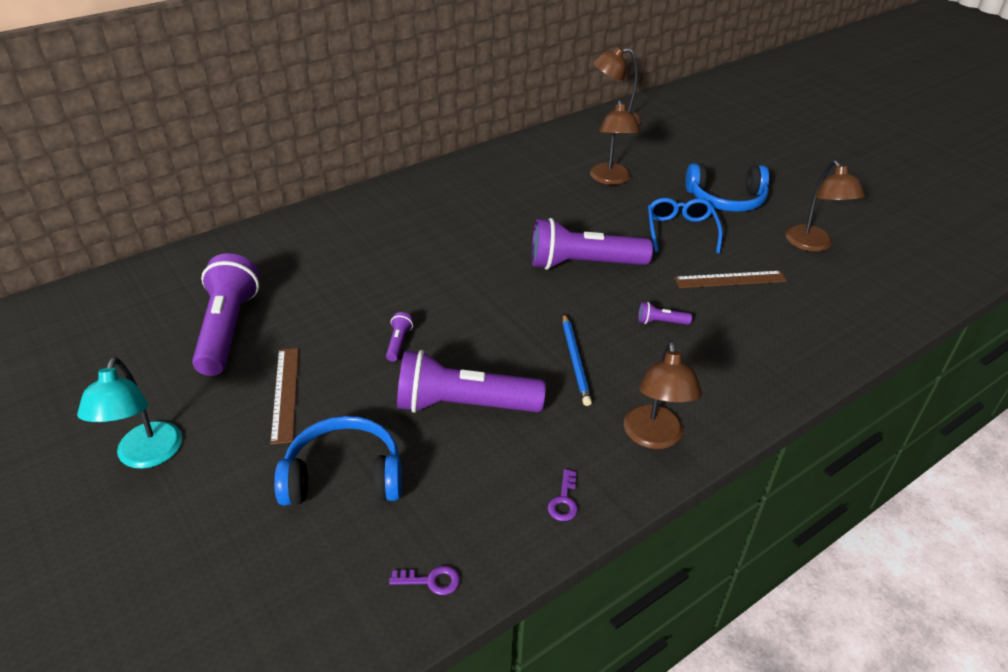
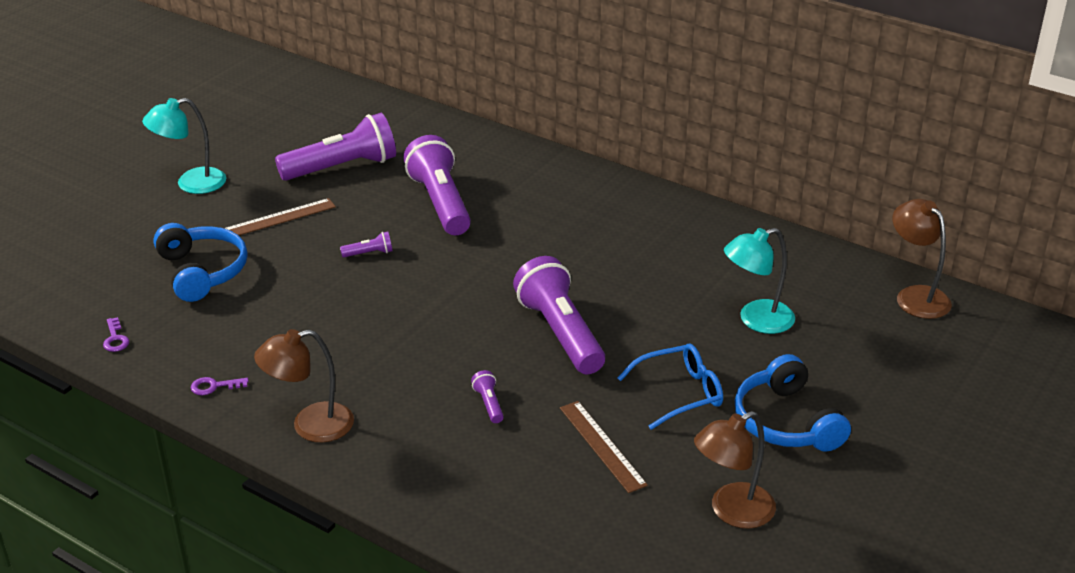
camera: 70 degrees right, 5 degrees down
purple flashlight [397,350,546,413] -> purple flashlight moved to [404,135,471,235]
blue pencil [563,314,592,406] -> none
brown lamp [590,99,640,185] -> turquoise lamp [724,228,795,334]

